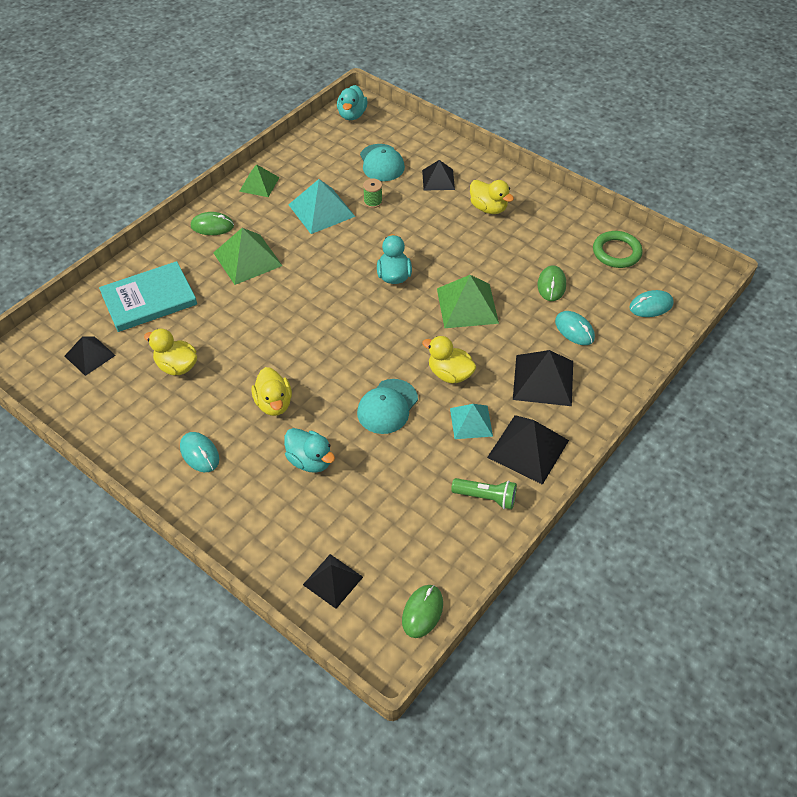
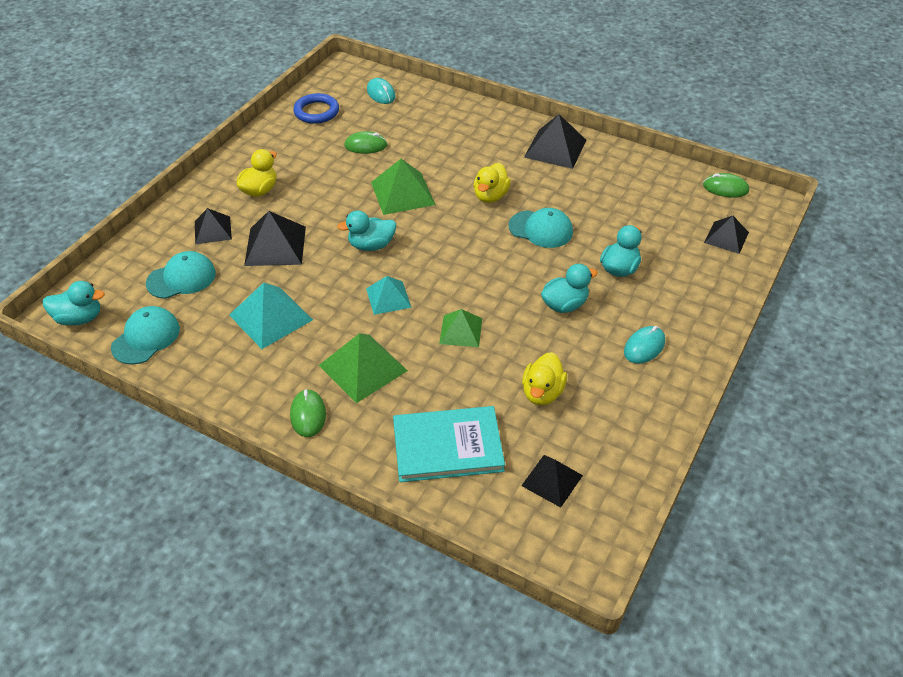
camera: 100 degrees left, 5 degrees down
turquoise book [99,261,197,332] -> turquoise book turned 60 degrees counterclockwise [393,406,505,482]
green pyramid [239,164,280,197] -> green pyramid moved to [439,309,482,347]
yellow duck [252,367,292,416] -> turquoise duck [541,264,598,313]
green spool [363,178,383,208] -> none
turquoise pyramid [450,404,493,439] -> turquoise pyramid moved to [366,276,412,315]
green flashlight [451,478,517,509] -> none
black pyramid [513,350,573,406] -> black pyramid moved to [244,211,306,266]
turquoise mouse [555,311,595,345] -> none
green ring [593,231,643,268] -> blue ring [293,93,339,124]
none -> turquoise cap [111,306,180,365]

